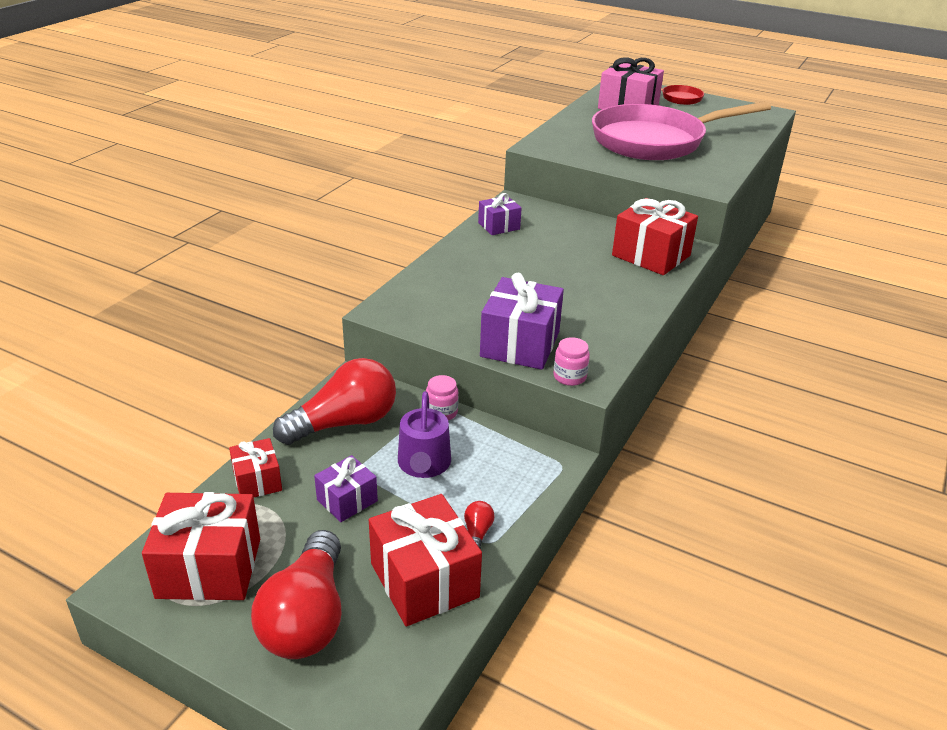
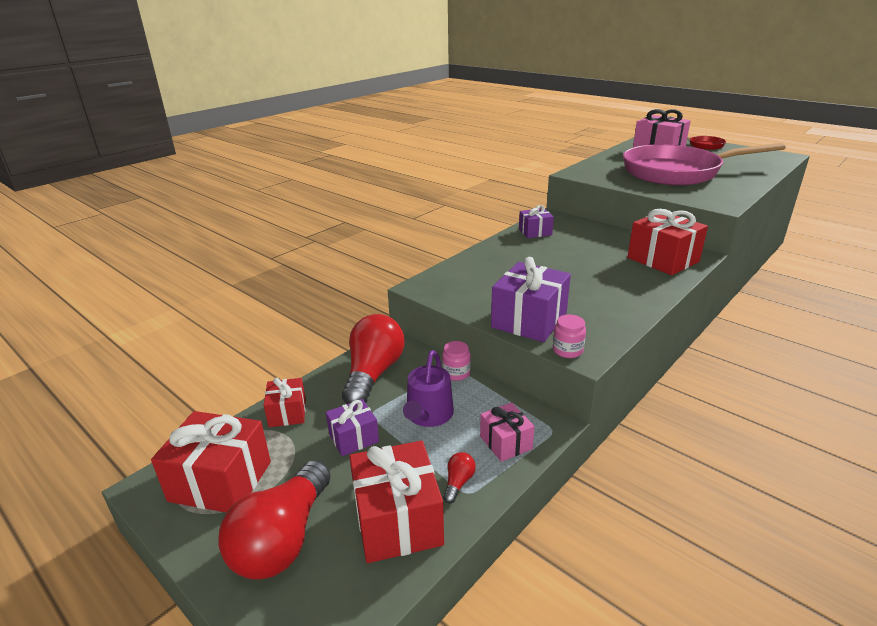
camera: 15 degrees right, 5 degrees down
red light bulb [273,358,396,445] -> red light bulb turned 60 degrees counterclockwise [342,314,404,404]
none -> pink gift [480,403,535,462]

